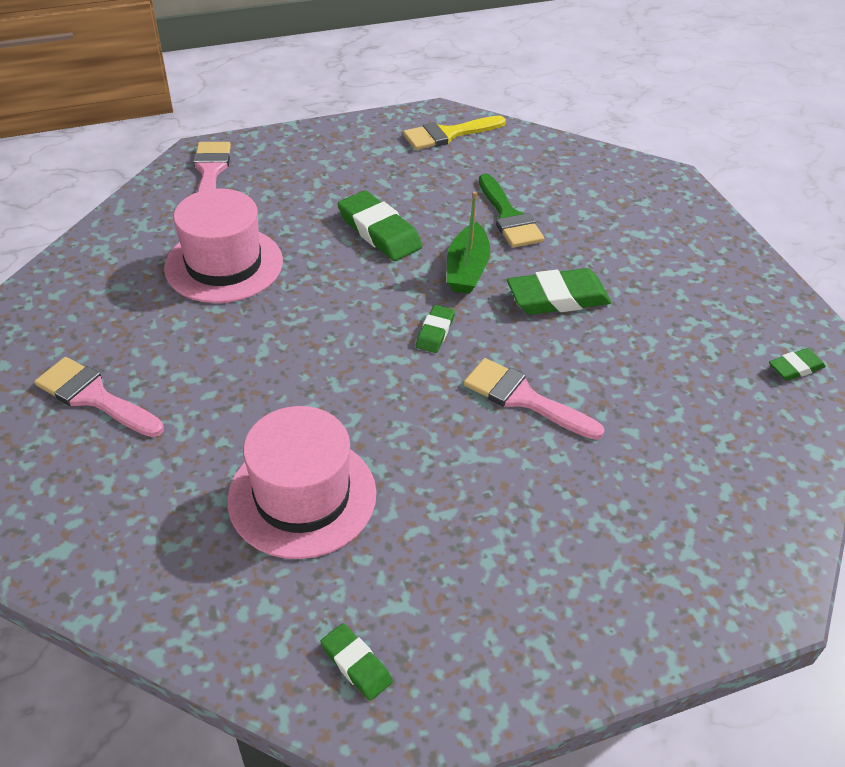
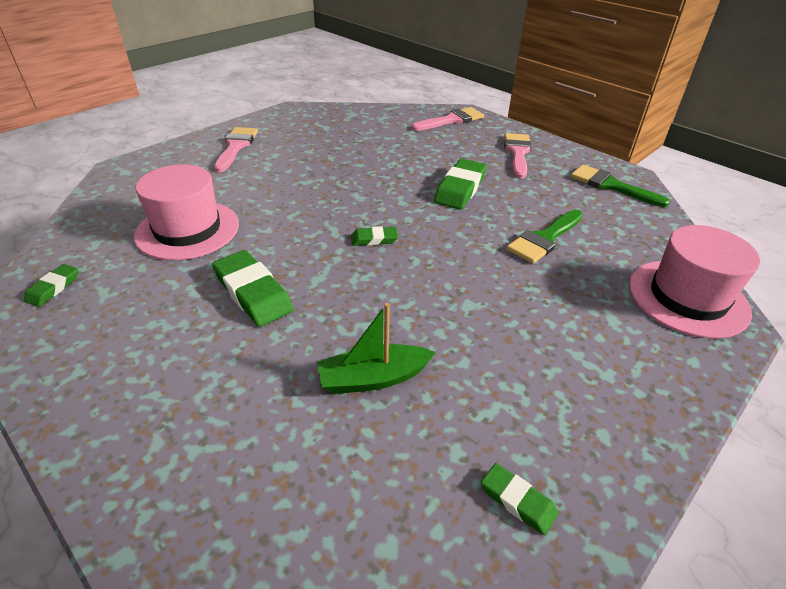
camera: 65 degrees right, 5 degrees down
pink hat [164,189,283,303] -> pink hat moved to [629,225,760,339]
yellow brush [403,116,506,150] -> green brush [570,165,670,207]
green boat [447,192,490,294] -> green boat moved to [317,303,436,394]
pink brush [463,358,605,440] -> pink brush moved to [504,133,532,179]
green eraser [507,268,611,315] -> green eraser moved to [212,250,294,327]

